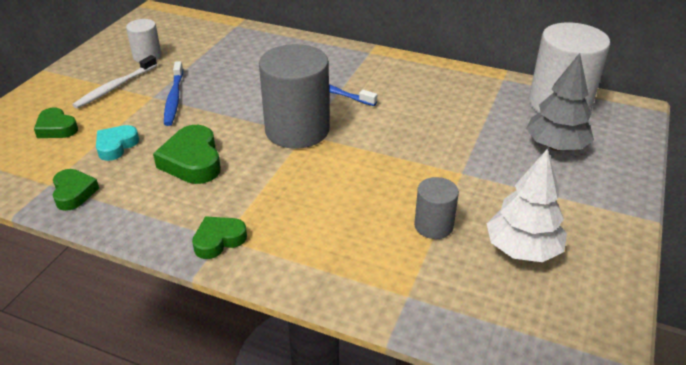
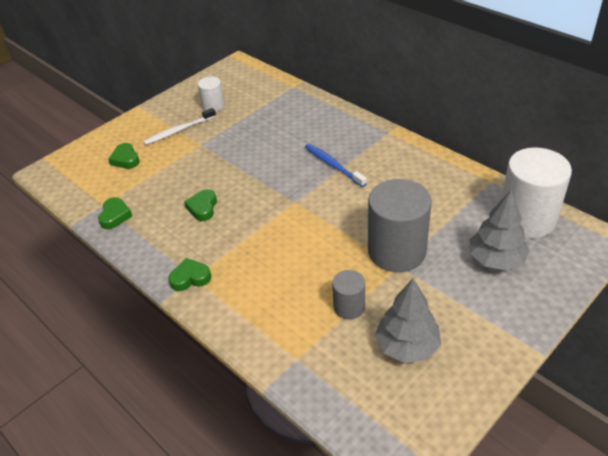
camera: 25 degrees right, 5 degrees up
turquoise heart [96,125,139,161] -> none
green heart [153,125,221,184] -> green heart [184,189,217,221], size x0.64
blue toothbrush [164,61,183,126] -> none
grey cylinder [259,44,330,149] -> grey cylinder moved to [368,179,432,272]
white tree [487,149,567,262] -> grey tree [375,279,441,363]

